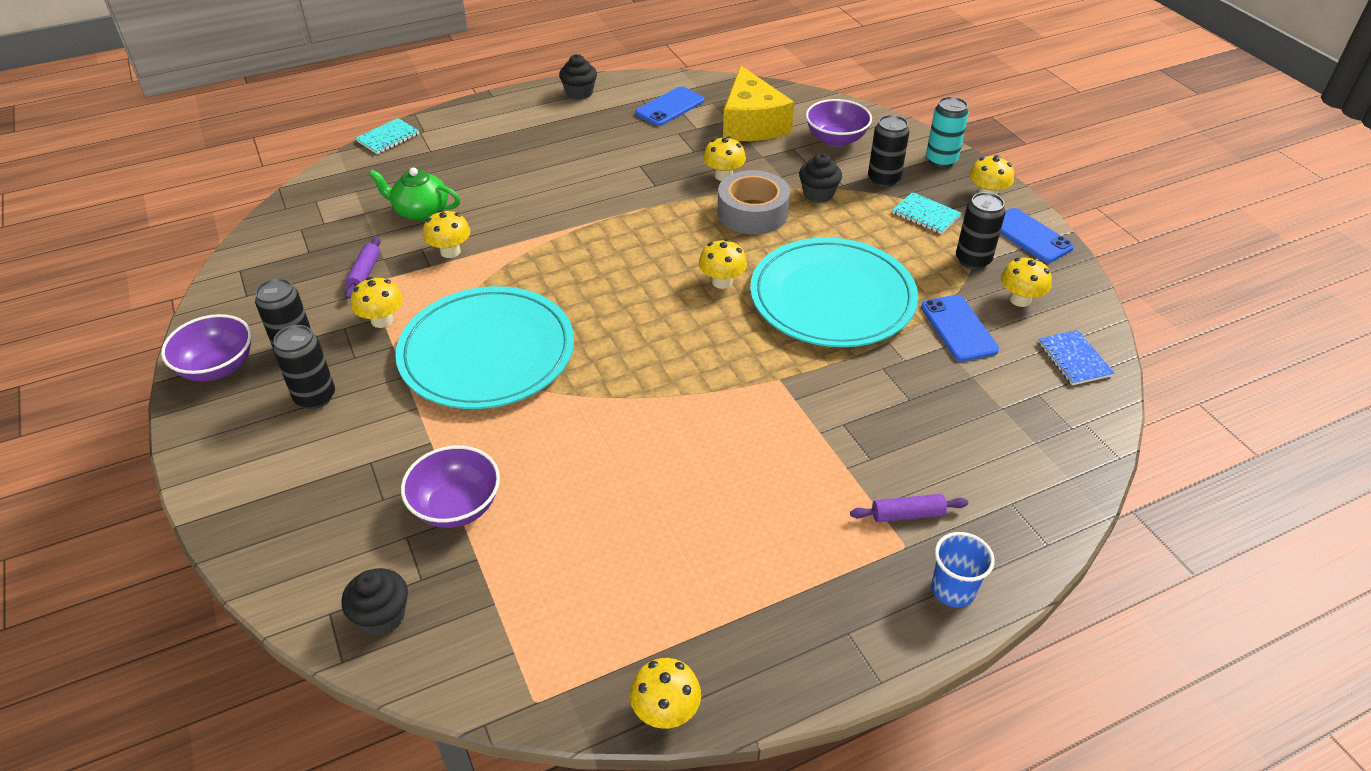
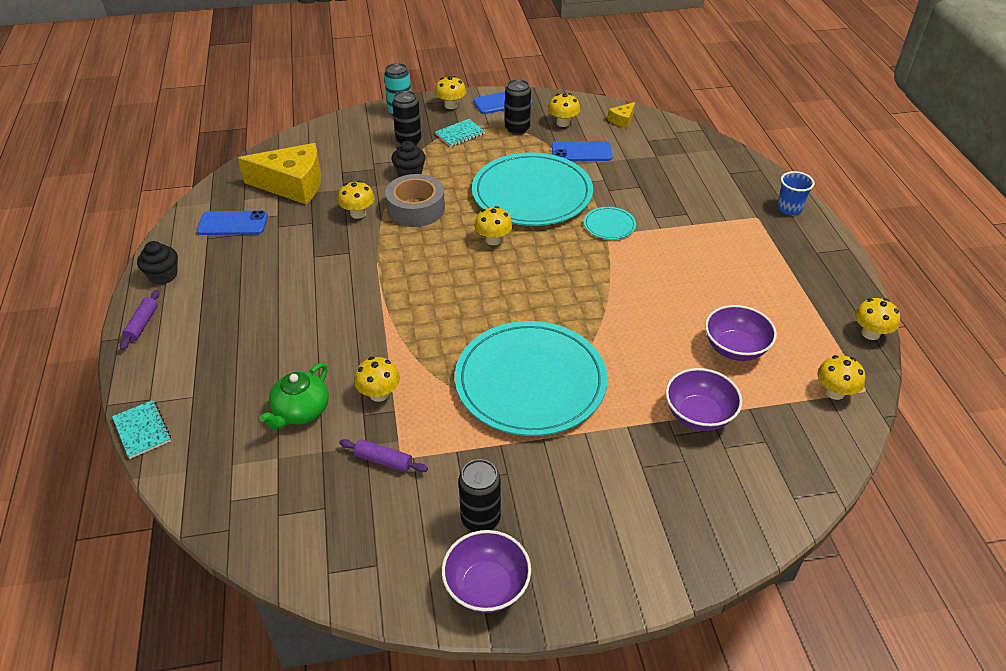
camera: 75 degrees left, 0 degrees up
black can [273,325,335,409] -> none
black cupcake [341,568,408,636] -> none
yellow mushroom [351,277,403,328] -> yellow mushroom moved to [817,355,865,400]
blue phone [635,86,705,126] -> blue phone turned 60 degrees counterclockwise [197,210,268,235]
purple bowl [806,99,872,147] -> purple bowl moved to [705,305,777,361]
purple rolling pin [850,494,968,522] -> purple rolling pin moved to [120,290,160,350]
blue notebook [1038,330,1114,385] -> yellow cheese [608,102,635,128]
none -> turquoise plate [584,207,636,240]

